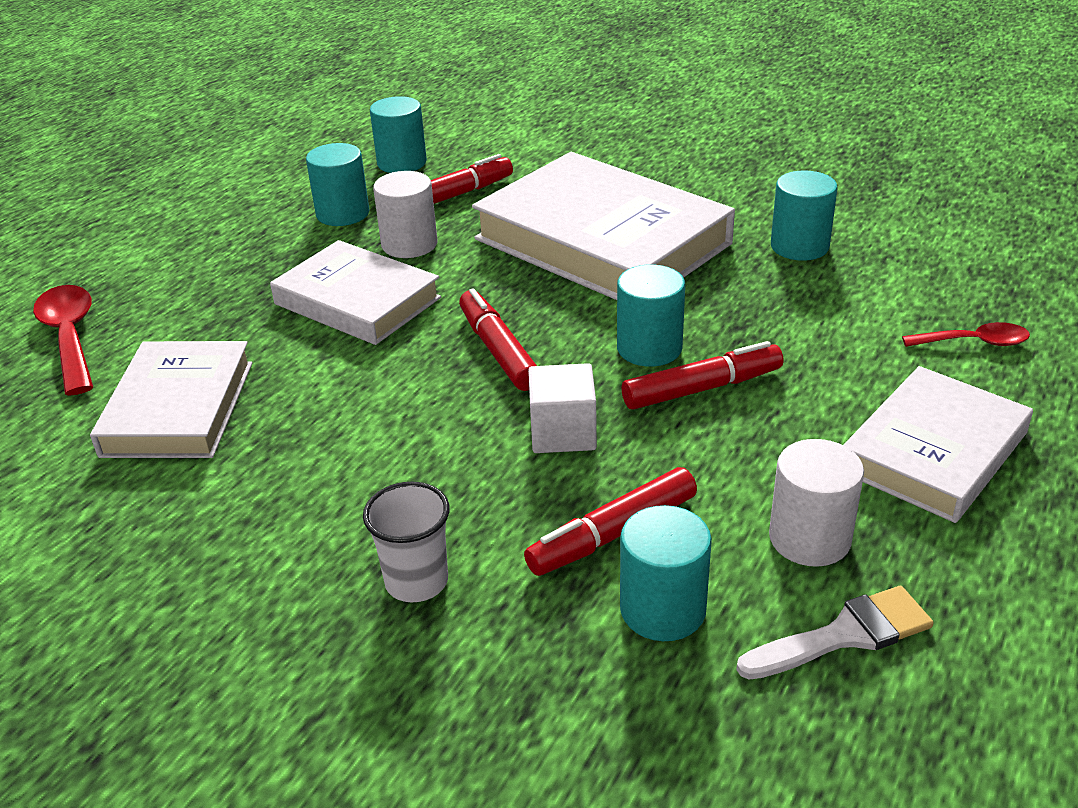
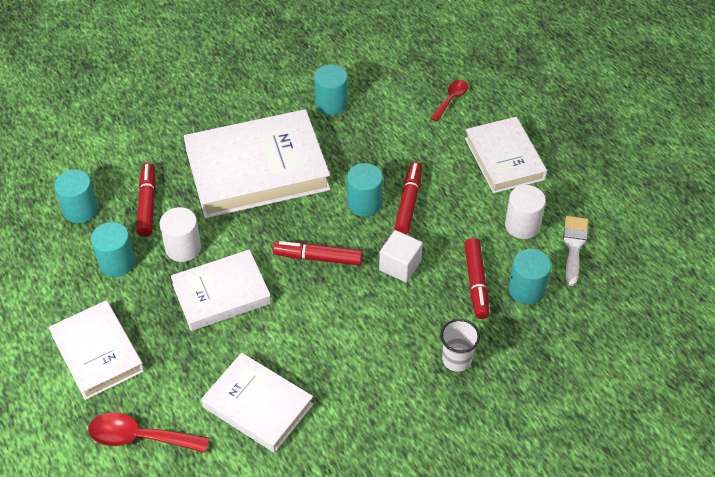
camera: 60 degrees left, 15 degrees up
none -> white book [48,300,144,400]

